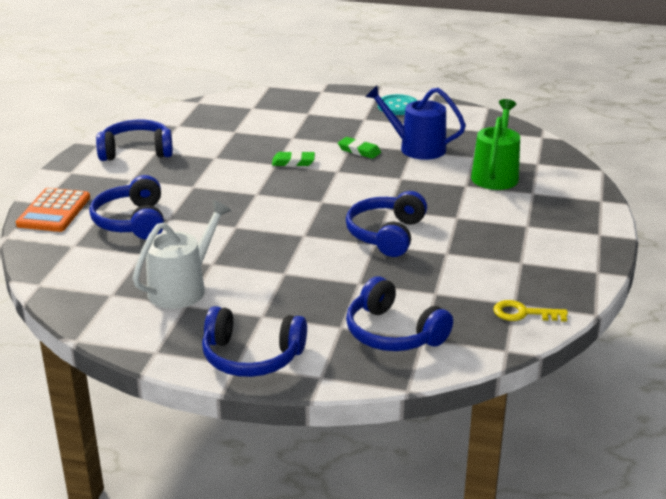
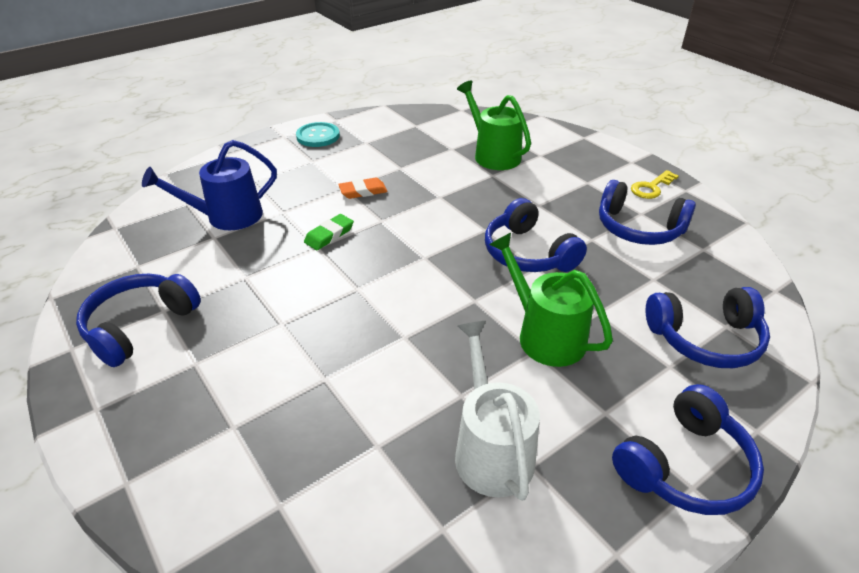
camera: 50 degrees left, 10 degrees up
orange calculator [16,188,90,232] -> none
blue headphones [89,175,164,240] -> blue headphones moved to [599,180,696,245]
green eraser [338,137,381,159] -> orange eraser [338,178,387,199]
blue watering can [366,86,466,160] -> blue watering can moved to [142,140,277,230]
yellow key [493,300,568,322] -> yellow key moved to [631,170,679,199]
none -> green watering can [489,233,613,367]

